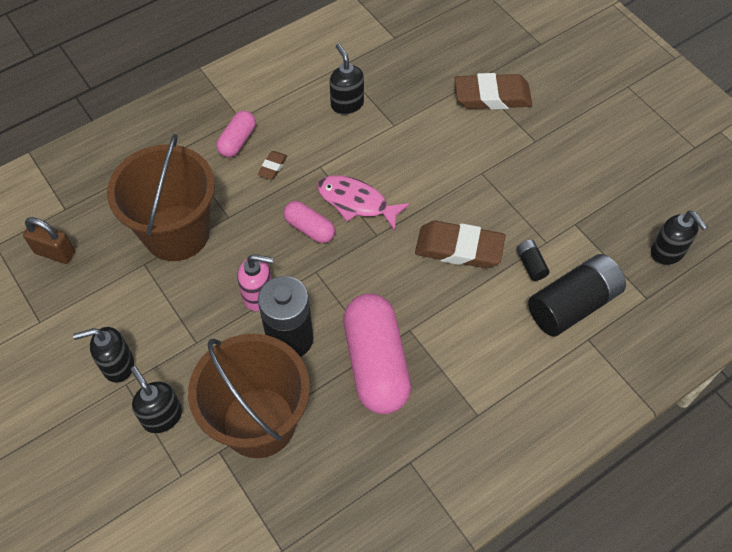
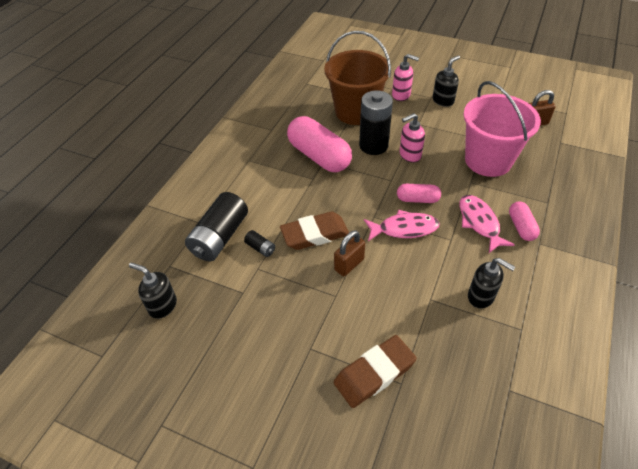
camera: 150 degrees right, 10 degrees down
brown bucket [107,134,215,261] -> pink bucket [464,81,541,177]
black soap dispenser [130,366,182,433] -> pink soap dispenser [392,54,419,101]
brown eraser [258,151,287,180] -> pink fish [460,195,515,253]
none -> brown padlock [334,230,365,276]

